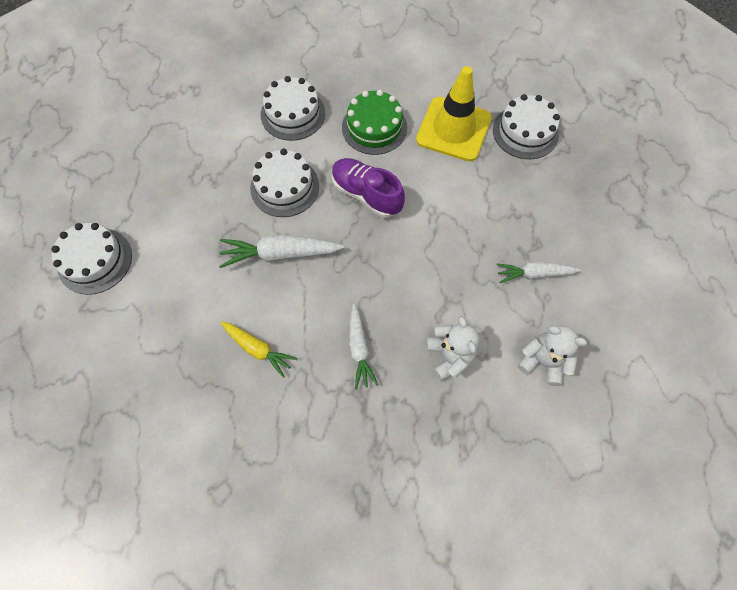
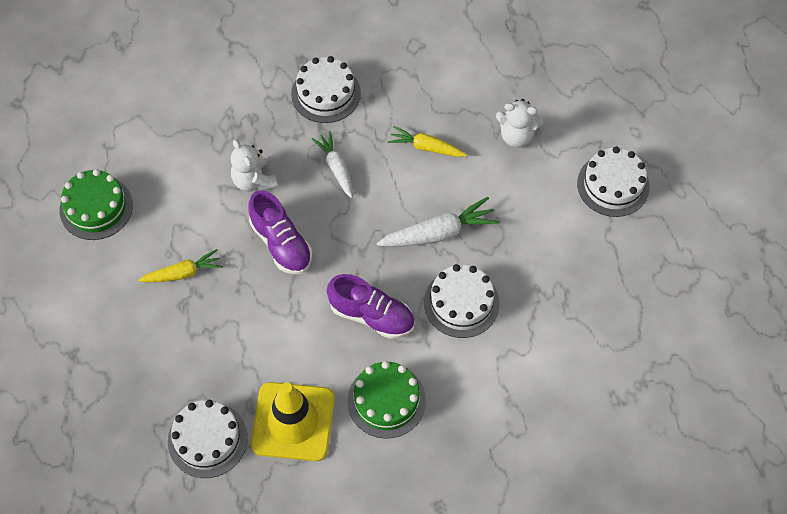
camera: 165 degrees right, 5 degrees down
white cake [261,76,325,141] -> white cake moved to [291,56,361,123]
white carrot [497,262,581,283] -> yellow carrot [138,249,223,282]
white teddy bear [517,325,587,386] -> white teddy bear moved to [496,99,544,148]
none -> green cake [59,169,133,240]
none -> purple shoe [248,190,312,275]

